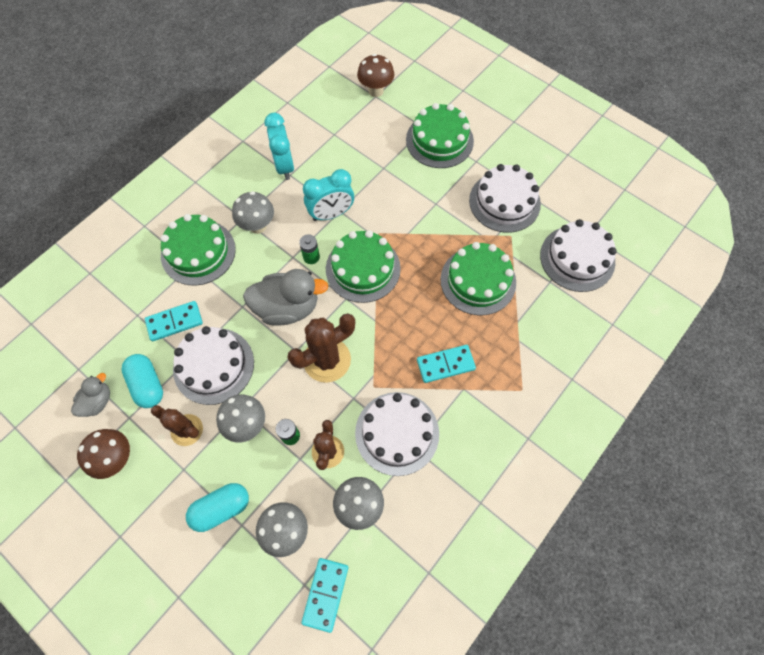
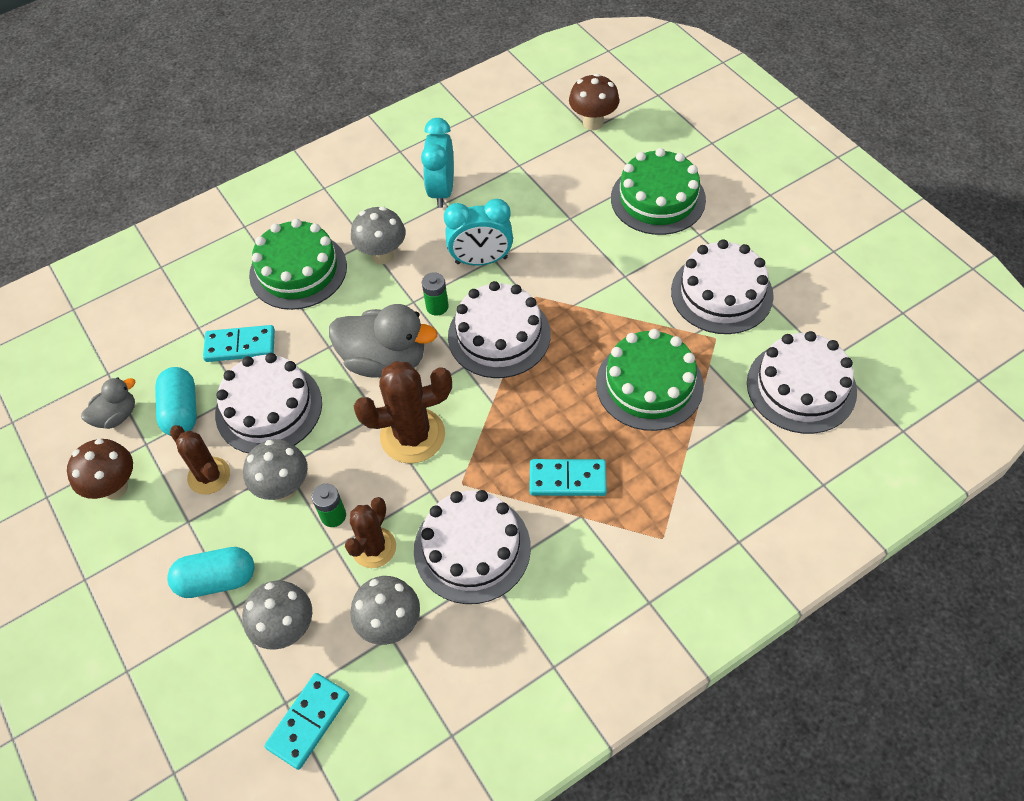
camera: 20 degrees right, 10 degrees down
green cake [326,230,401,303] -> white cake [448,281,551,378]

